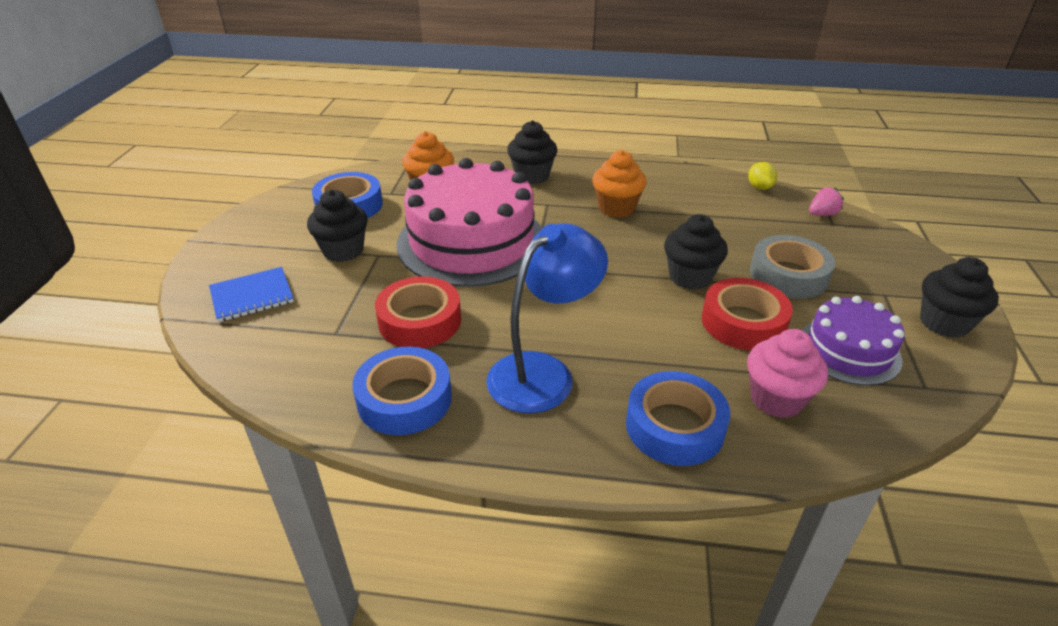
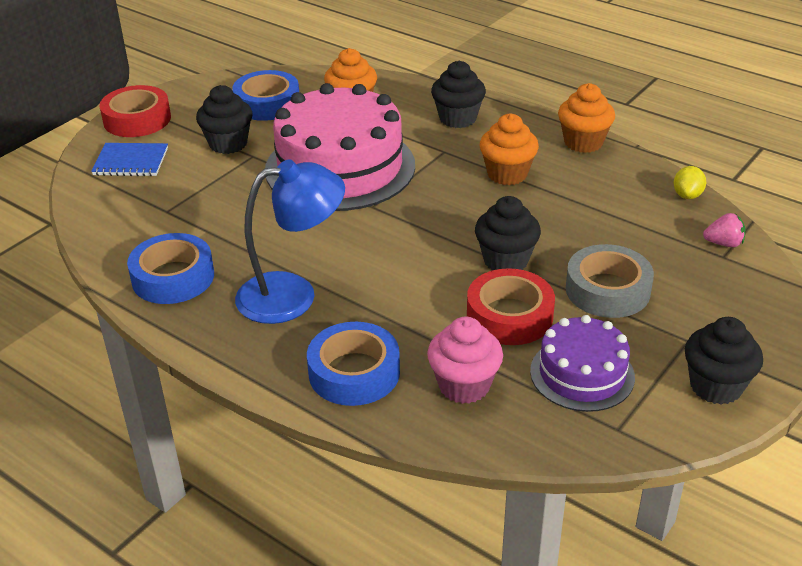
camera: 30 degrees right, 0 degrees up
red tape [375,276,461,348] -> red tape moved to [99,85,171,137]
none -> orange cupcake [558,83,615,153]

